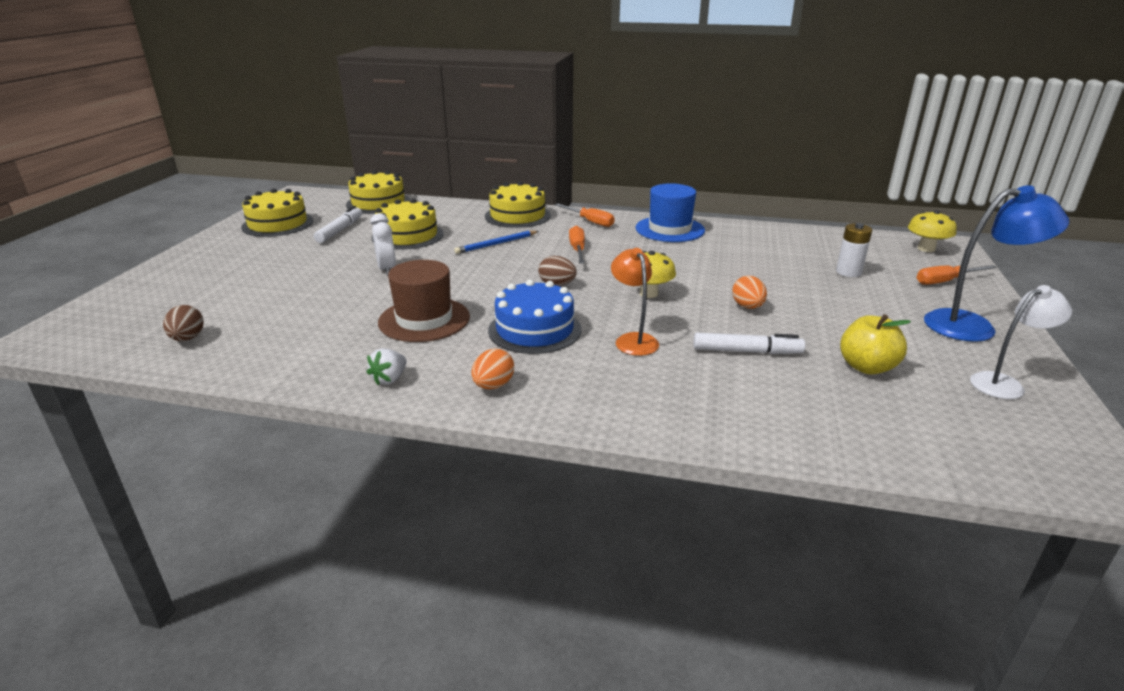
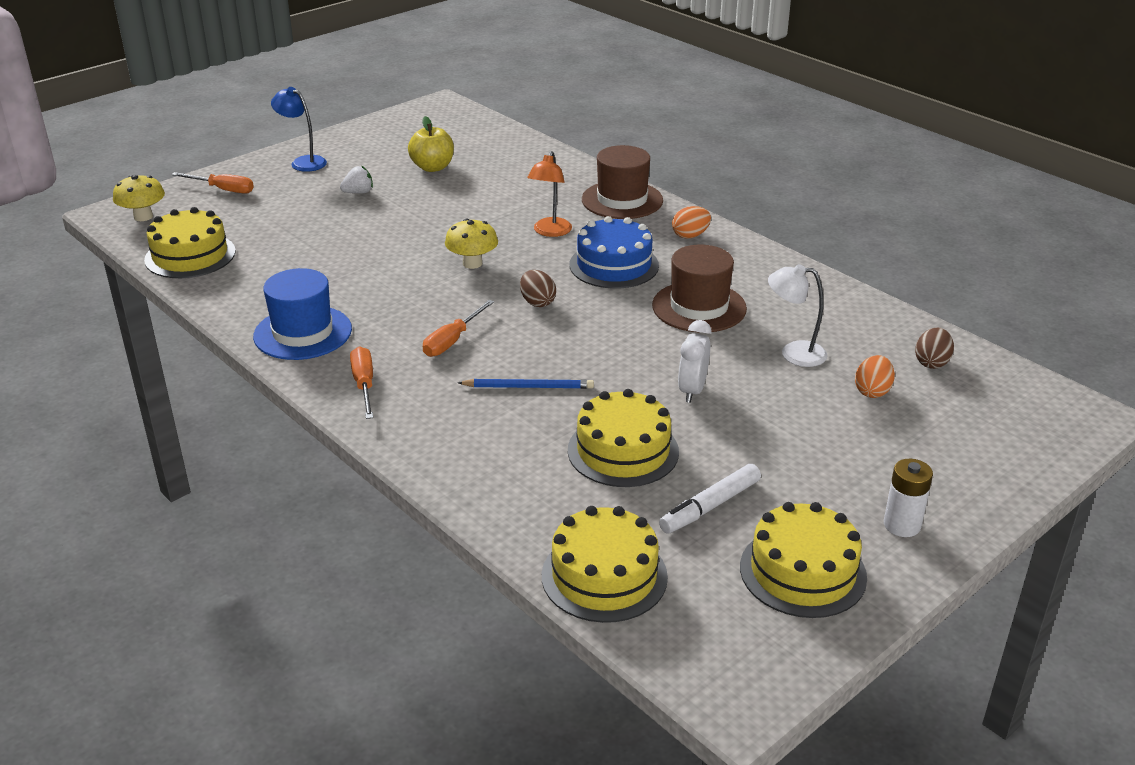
camera: 145 degrees left, 5 degrees up
white strawberry [367,348,407,385] -> white strawberry moved to [340,166,373,194]
yellow cake [485,181,551,228] -> yellow cake moved to [144,207,236,278]
white marker [694,333,805,354] -> none
orange egg [732,276,767,309] -> orange egg moved to [855,355,895,398]
white battery [836,223,872,277] -> white battery moved to [884,459,933,537]
blue lamp [924,185,1069,342] -> blue lamp [271,87,327,172], size x0.65
white lamp [970,285,1072,399] -> white lamp moved to [768,264,828,367]
none -> brown hat [582,145,663,219]

